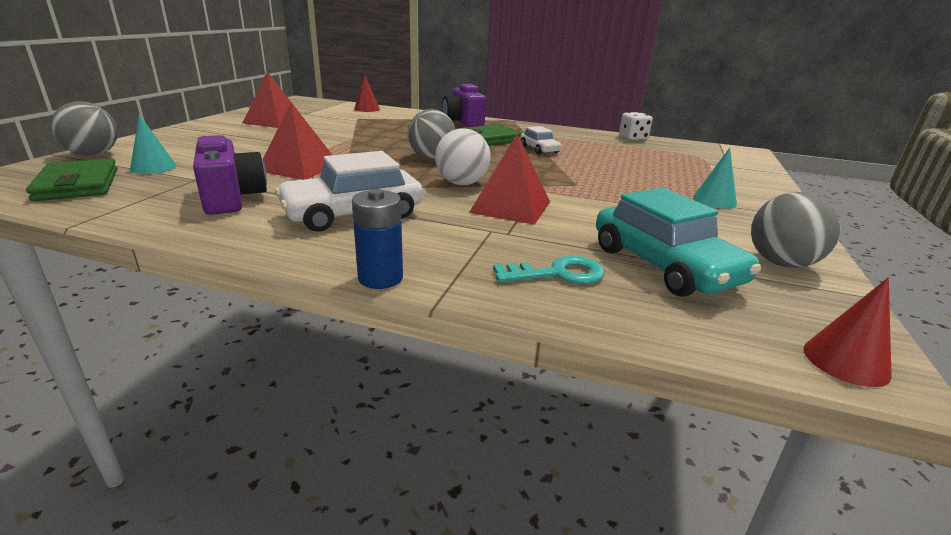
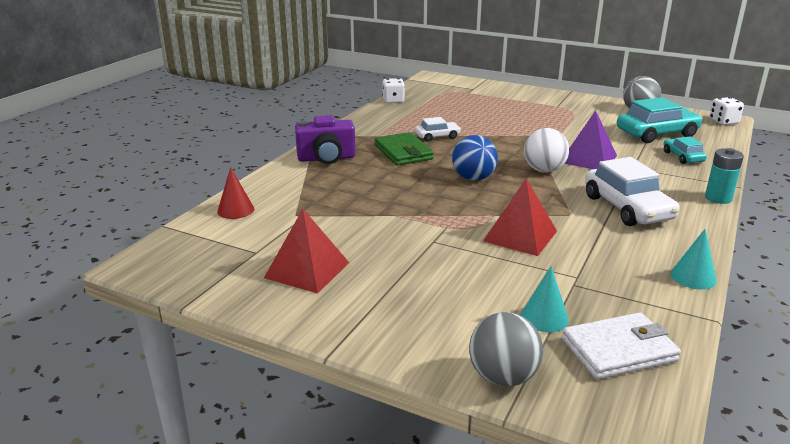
camera: 80 degrees left, 0 degrees up
green wallet [26,158,117,201] -> white wallet [562,312,681,380]
purple camera [193,135,267,215] -> none
blue battery [352,189,403,289] -> turquoise battery [705,148,744,204]
grey ball [408,109,456,159] -> blue ball [452,135,498,181]
red pyramid [469,134,550,225] -> purple pyramid [564,110,617,169]
turquoise key [493,256,604,284] -> turquoise car [664,136,707,164]
turquoise cone [693,148,737,209] -> turquoise cone moved to [671,229,716,290]
red cone [804,278,892,387] -> white dice [709,97,744,125]

